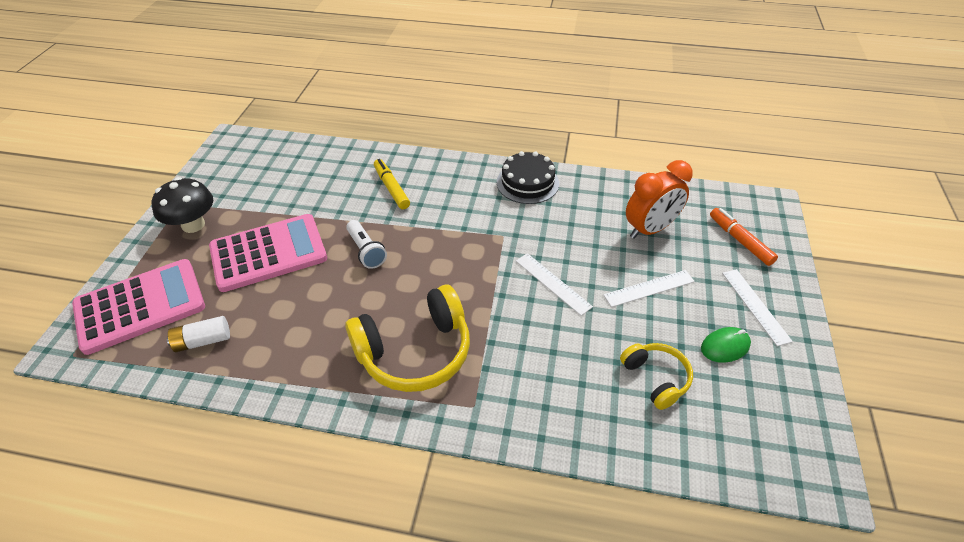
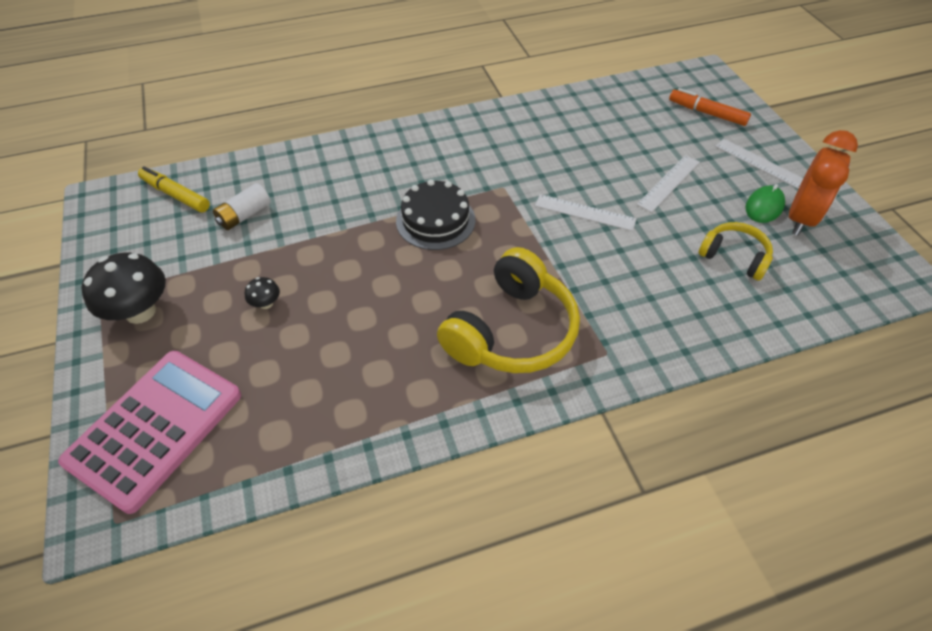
camera: 30 degrees left, 5 degrees up
white battery [167,316,230,352] -> white battery moved to [213,183,271,230]
pink calculator [209,214,327,292] -> black mushroom [245,277,280,309]
white flashlight [346,220,387,269] -> none
yellow marker [374,159,410,209] -> yellow marker moved to [138,166,210,213]
black cake [497,151,559,204] -> black cake moved to [396,179,475,250]
orange clock [626,160,693,239] -> orange clock moved to [789,130,858,235]

